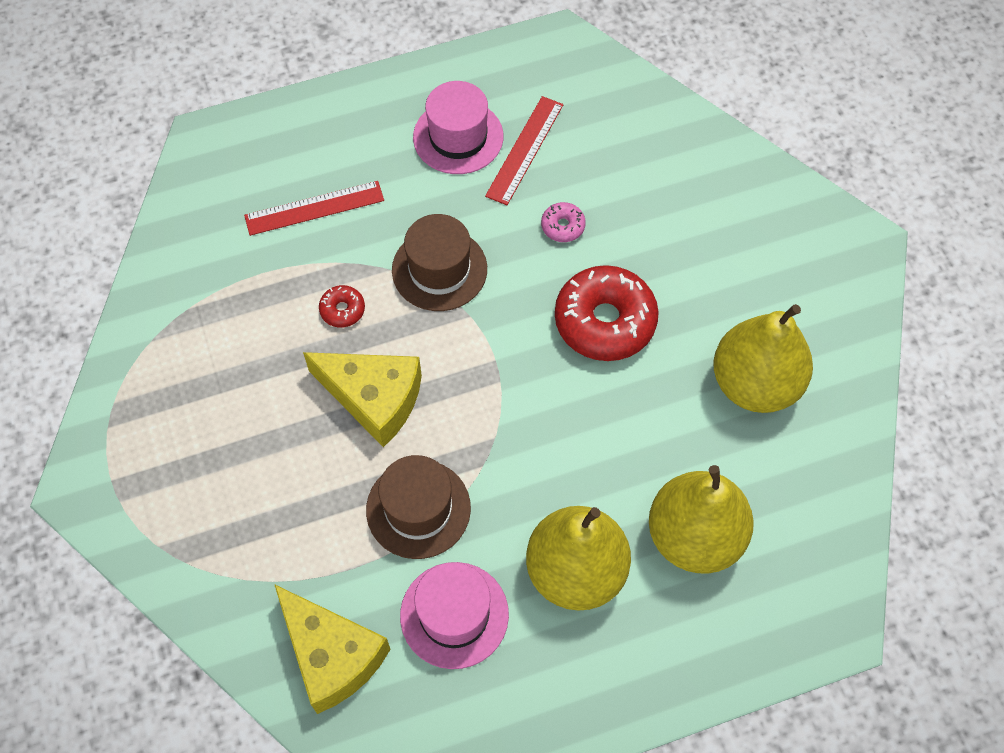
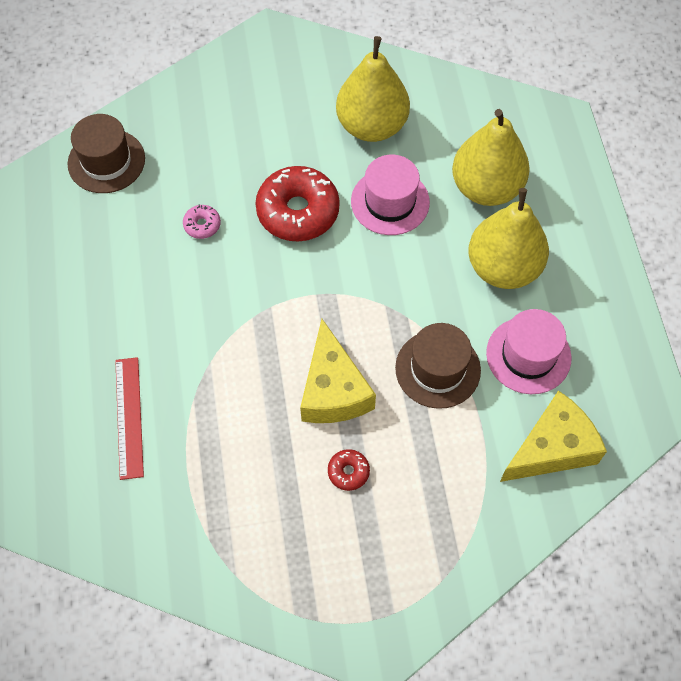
camera: 80 degrees left, 0 degrees up
yellow cheese [303,352,422,447] -> yellow cheese turned 135 degrees clockwise [300,319,376,423]
red donut [319,285,365,328] -> red donut moved to [328,449,370,491]
brown hat [392,214,487,311] -> brown hat moved to [68,114,145,193]
pink hat [413,81,503,174] -> pink hat moved to [351,155,430,235]
red ruler [485,96,563,205] -> none

